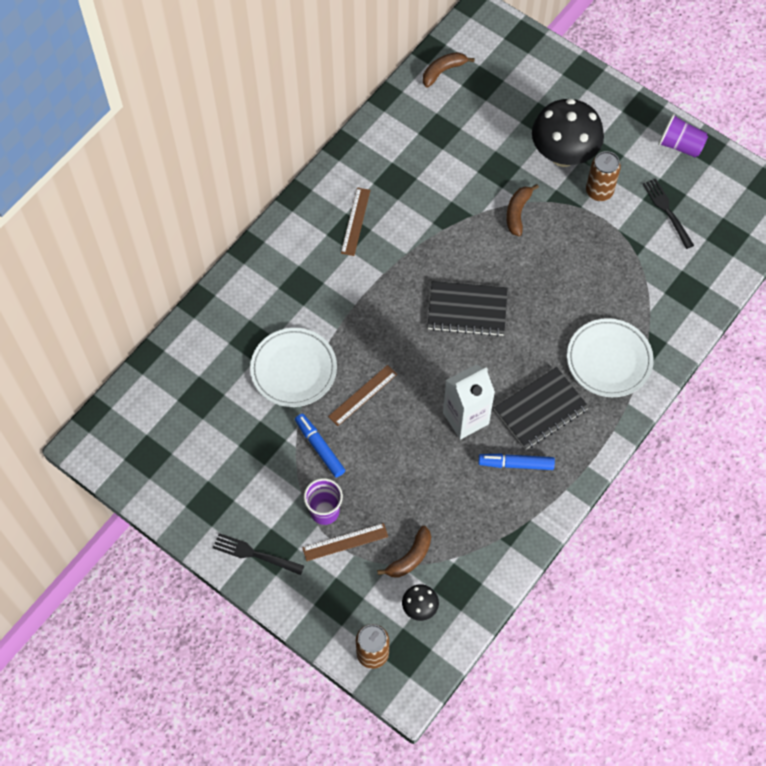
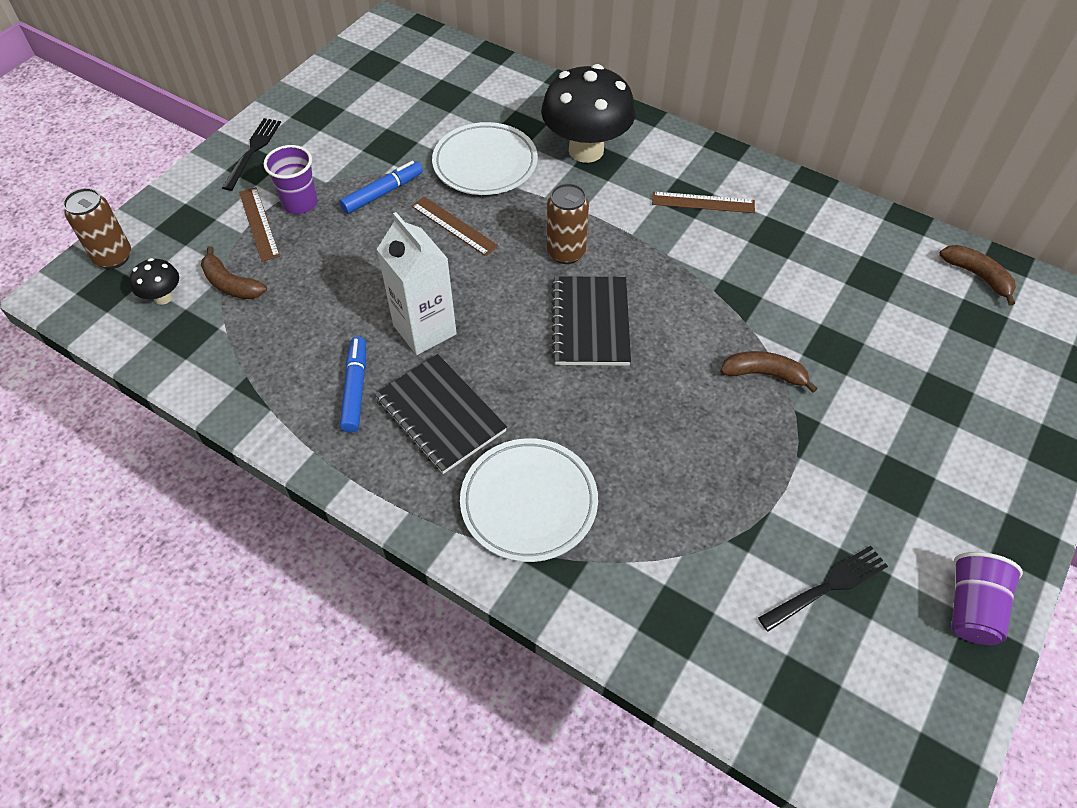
camera: 85 degrees right, 10 degrees down
black mushroom [532,99,604,167] -> black mushroom moved to [541,64,636,163]
brown can [586,151,621,201] -> brown can moved to [547,183,589,264]

